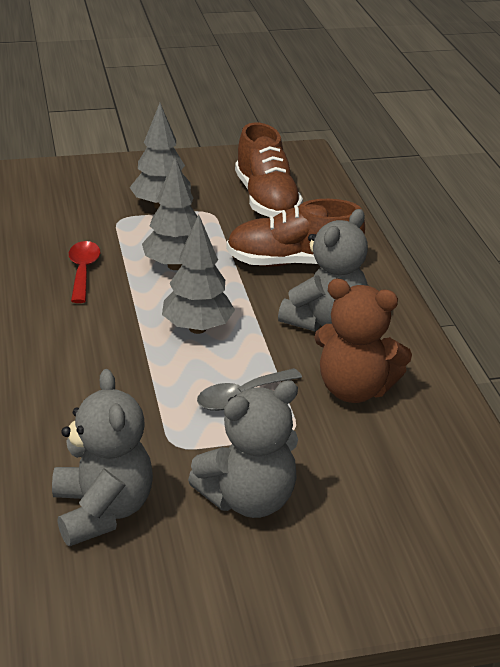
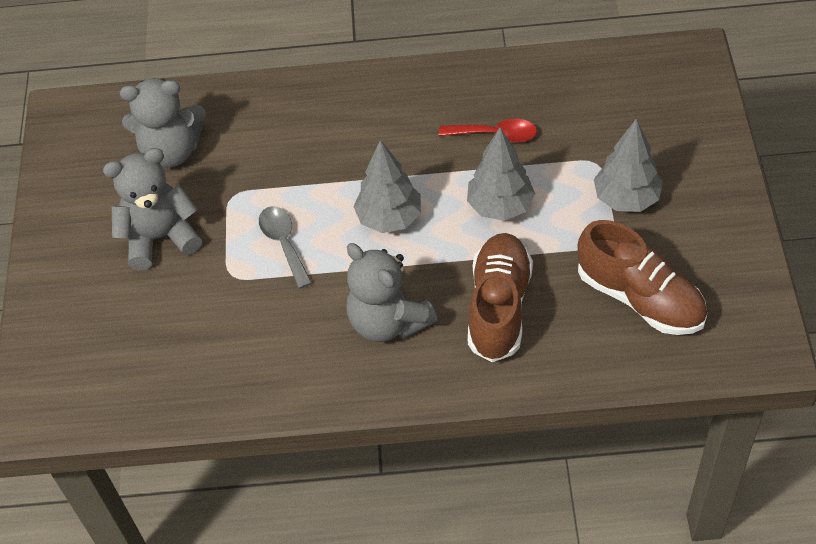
camera: 105 degrees right, 20 degrees up
grey teddy bear [188,380,298,518] -> grey teddy bear turned 90 degrees clockwise [103,148,202,270]
brown shoe [235,123,303,217] -> brown shoe turned 135 degrees counterclockwise [578,220,707,335]
brown teddy bear [314,278,412,403] -> none

